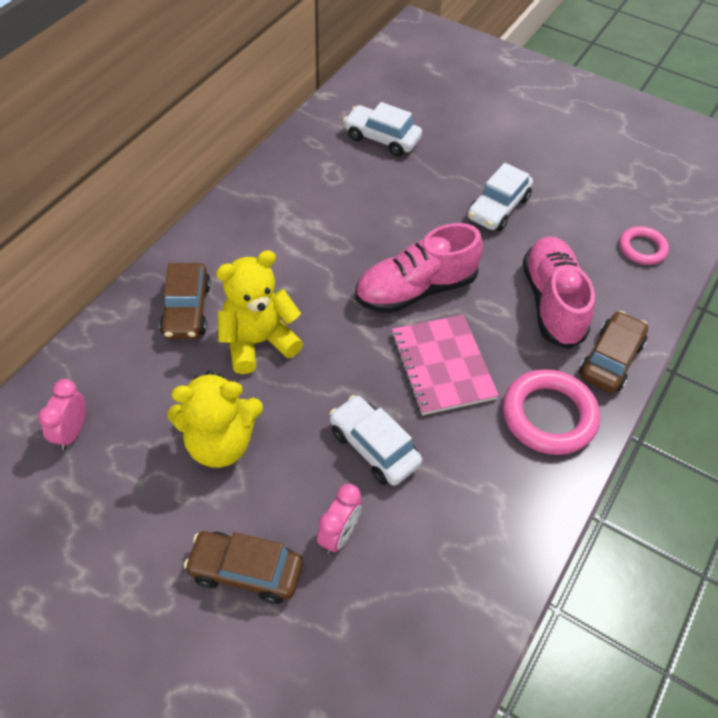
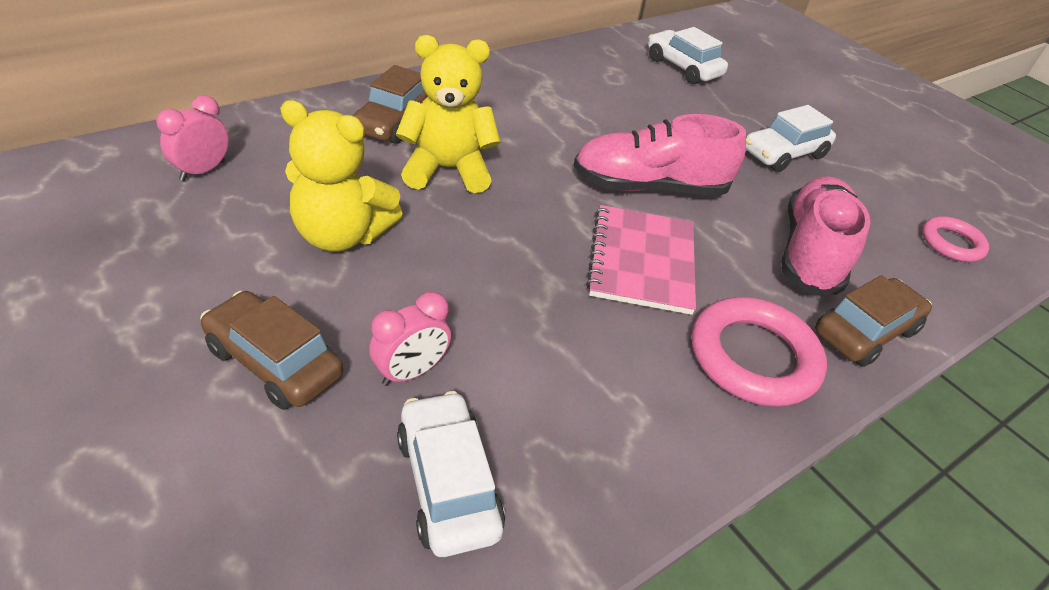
camera: 20 degrees right, 10 degrees down
white car [329,395,422,486] -> white car moved to [397,391,505,557]

